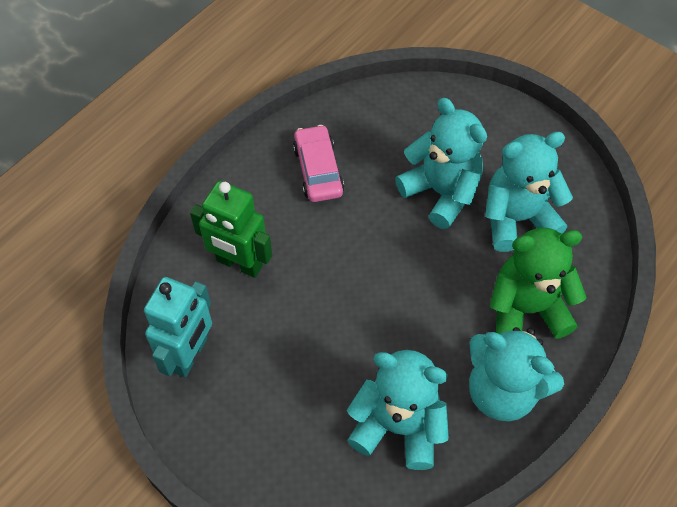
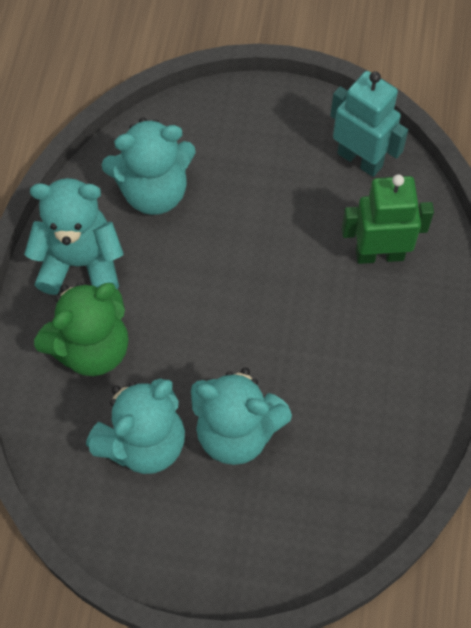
camera: 150 degrees right, 5 degrees up
turquoise robot [144,277,212,378] -> turquoise robot turned 135 degrees clockwise [330,71,408,177]
pink car [293,125,344,202] -> none

